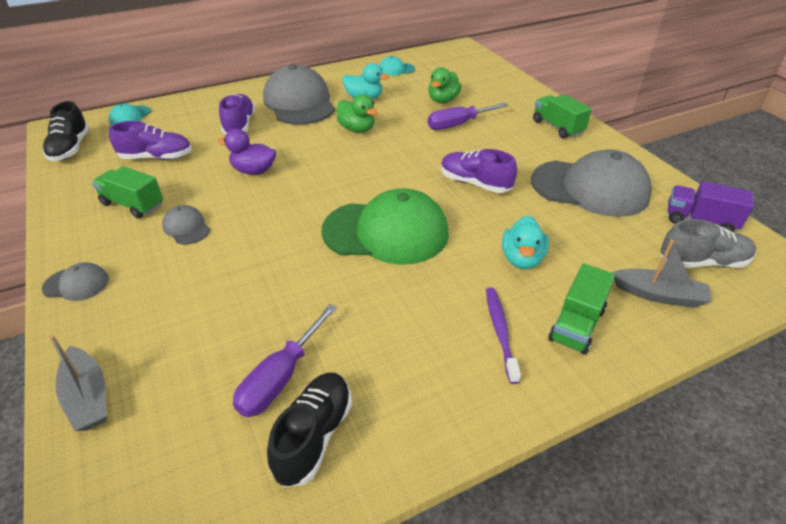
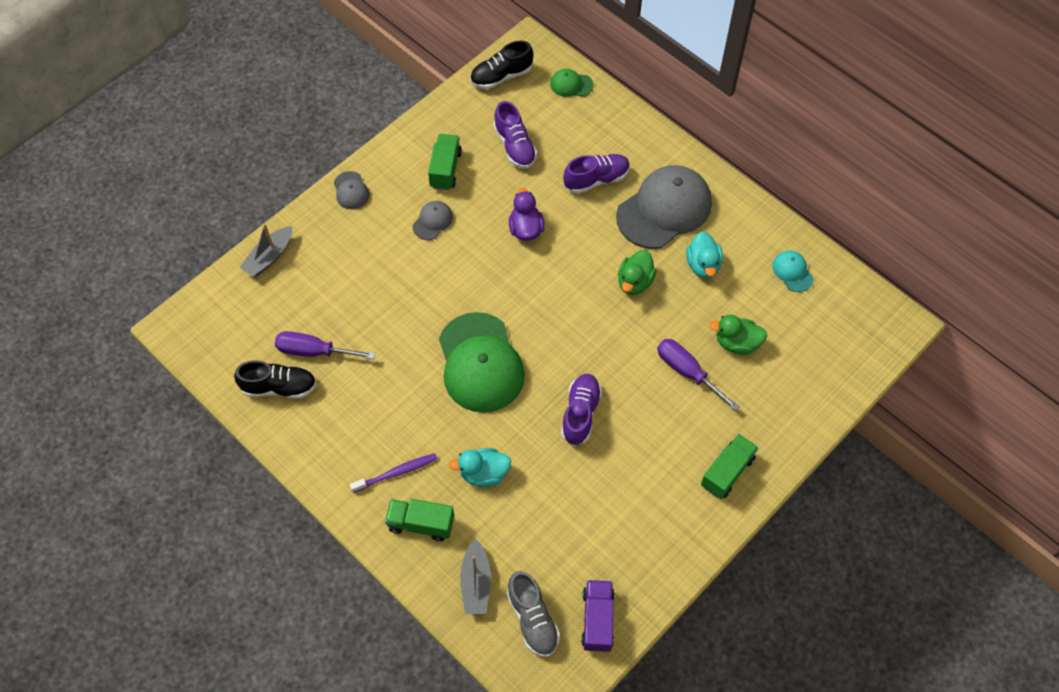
camera: 70 degrees right, 20 degrees up
turquoise cap [109,103,151,125] -> green cap [550,69,594,97]
grey cap [531,149,652,217] -> none

